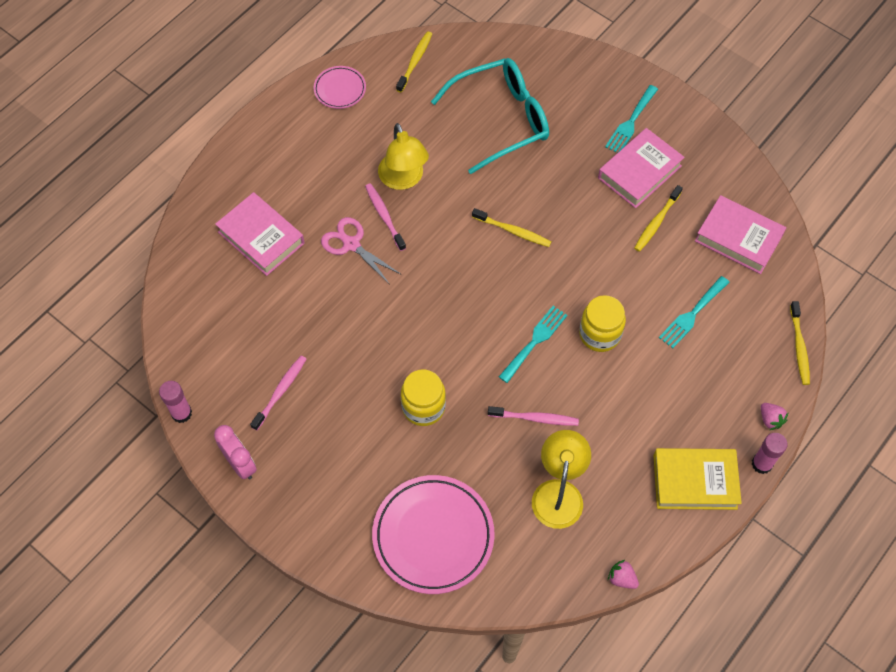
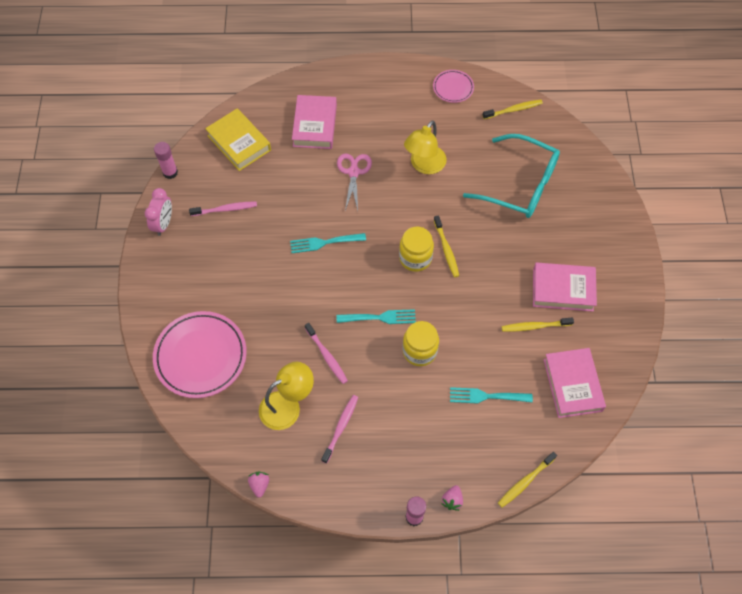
camera: 50 degrees right, 0 degrees up
pink toothbrush [365,183,406,251] -> pink toothbrush moved to [321,395,358,464]
yellow jar [401,369,446,426] -> yellow jar moved to [399,227,434,272]
turquoise fork [605,85,658,152] -> turquoise fork moved to [290,233,366,253]
yellow book [653,448,742,510] -> yellow book moved to [205,108,271,171]

